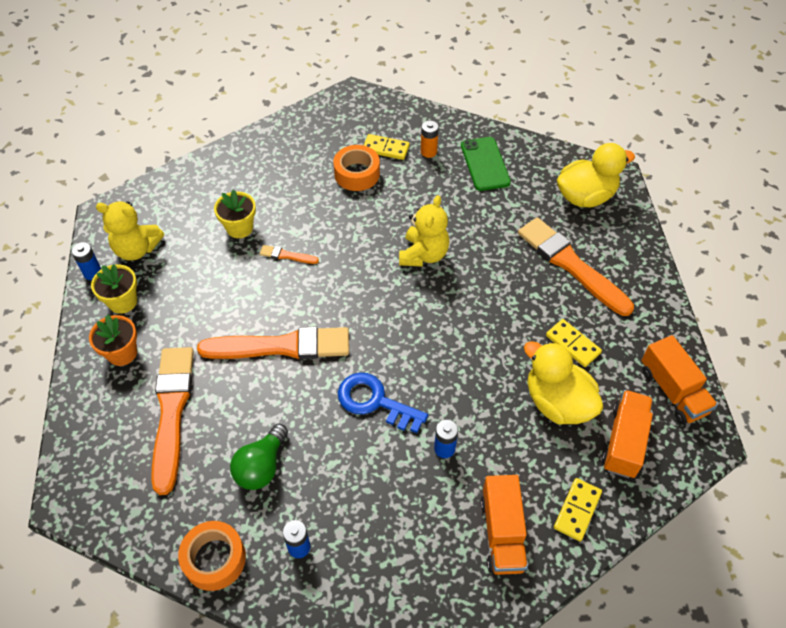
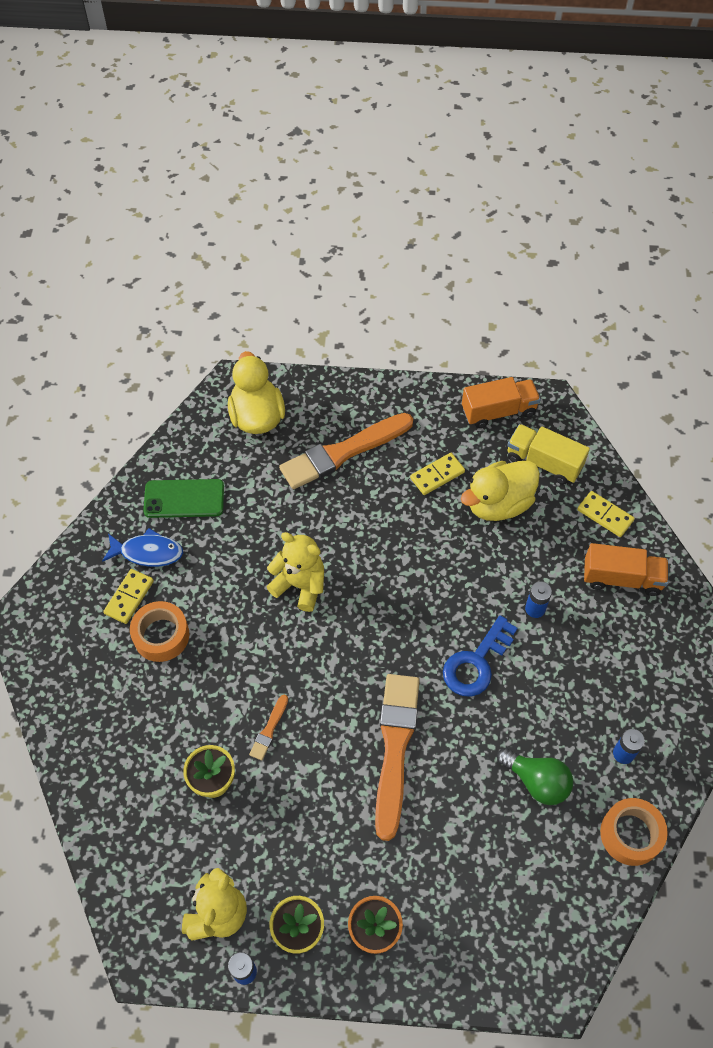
camera: 80 degrees left, 5 degrees up
orange brush [151,347,194,495] -> none
orange battery [421,121,439,158] -> blue fish [102,528,183,567]
orange truck [602,390,653,478] -> yellow truck [507,424,590,485]

